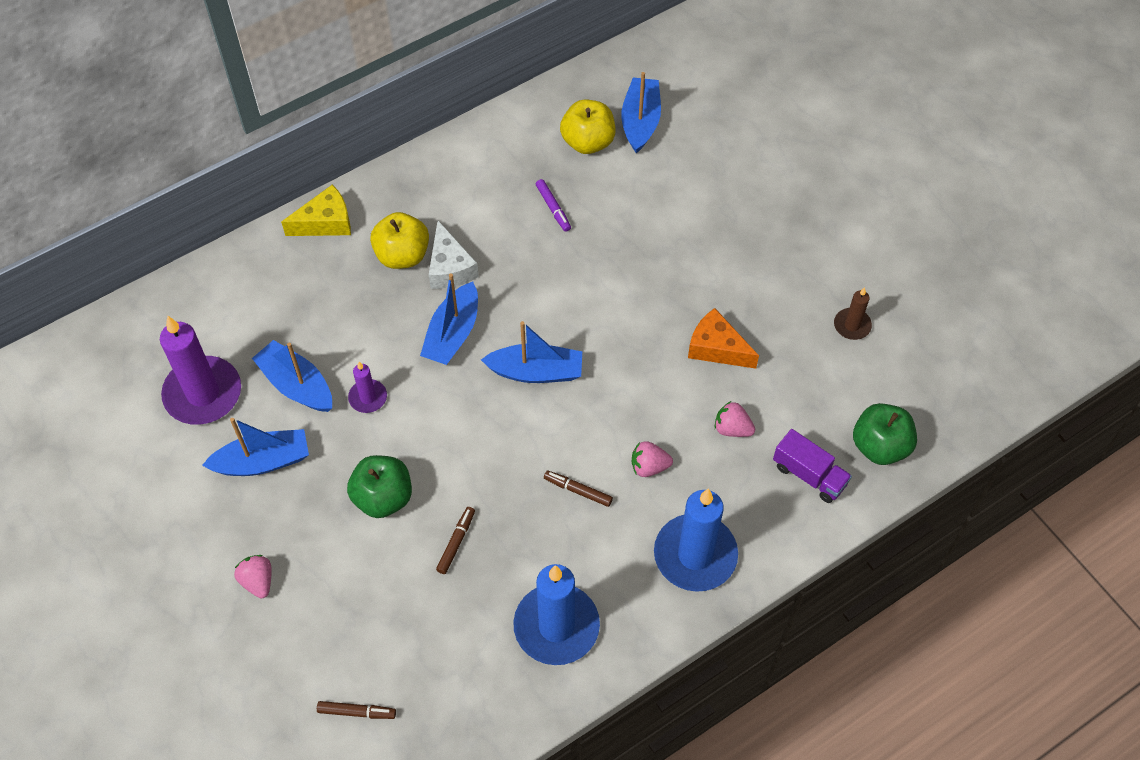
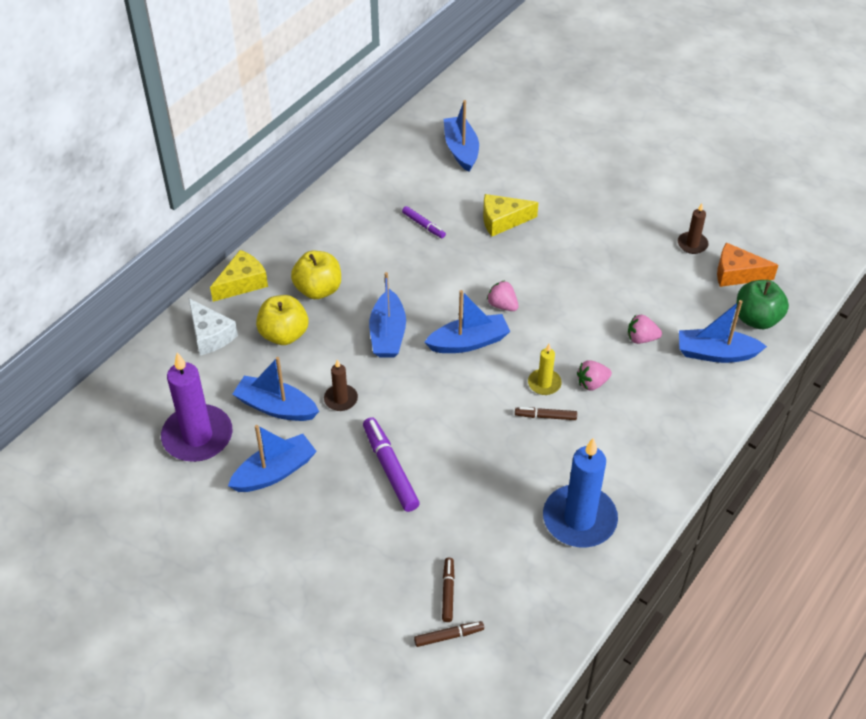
camera: 20 degrees left, 10 degrees down
pink strawberry [234,555,272,598] -> pink strawberry moved to [487,280,518,311]
green apple [347,455,412,518] -> purple marker [363,417,420,512]
purple candle [348,362,387,413] -> brown candle [324,359,358,411]
white cheese [429,221,479,289] -> white cheese moved to [189,298,238,355]
brown marker [436,507,475,574] -> brown marker moved to [442,557,455,622]
yellow apple [560,99,616,154] -> yellow apple moved to [256,295,308,345]
blue candle [654,489,738,592] -> none
orange cheese [688,308,759,369] -> orange cheese moved to [717,242,778,287]
purple truck [773,429,852,503] -> blue boat [679,300,767,363]
none -> yellow cheese [483,194,539,236]
none -> yellow candle [528,344,562,395]

